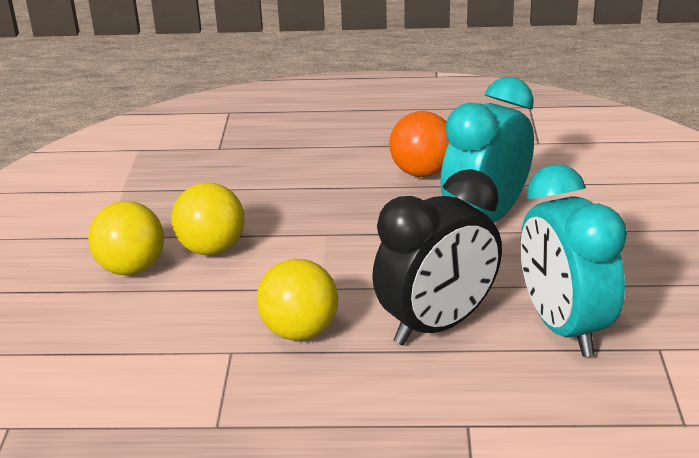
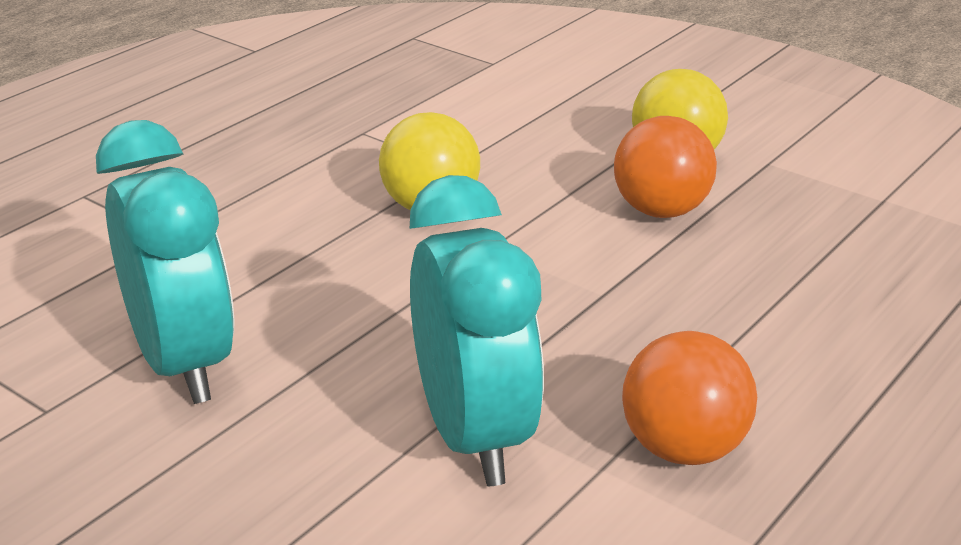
camera: 125 degrees right, 0 degrees up
yellow ball [171,183,245,255] -> orange ball [614,116,717,218]
black clock [372,169,502,345] -> none
turquoise clock [520,165,627,357] -> turquoise clock turned 45 degrees clockwise [96,120,235,404]

